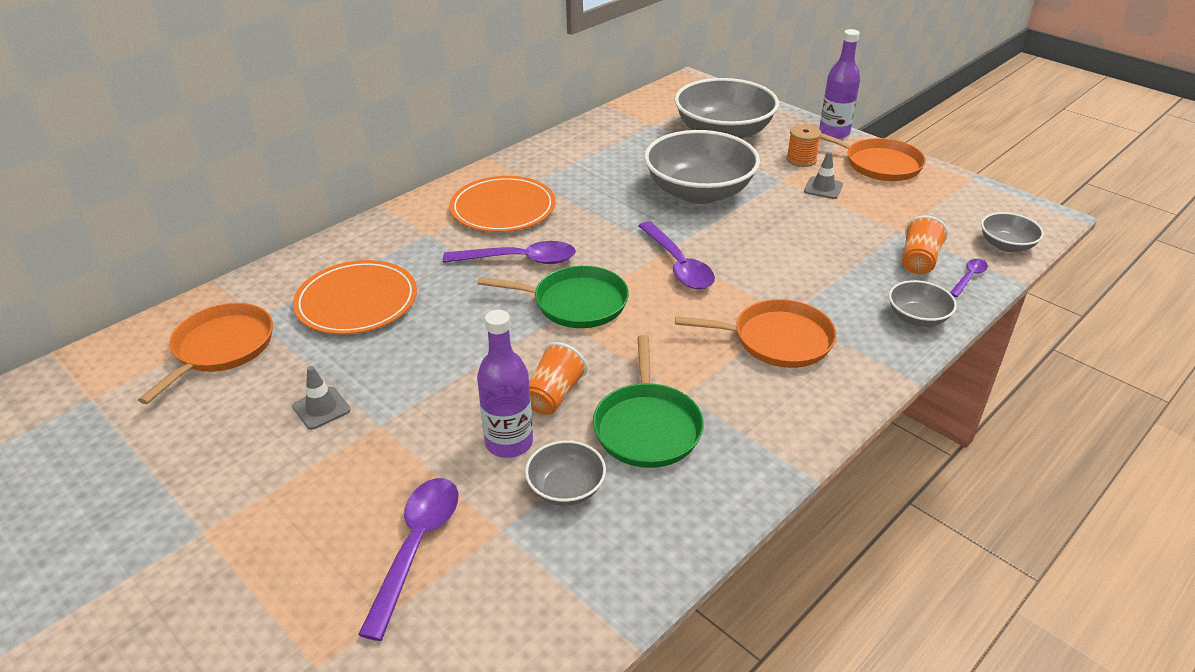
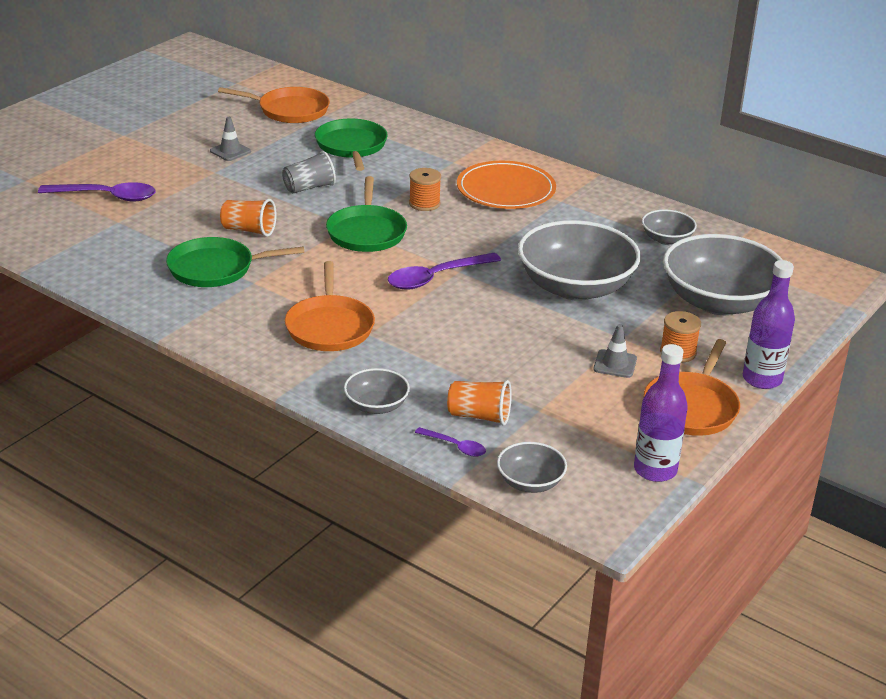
camera: 80 degrees right, 5 degrees down
orange plate [293,260,417,334] -> green pan [315,119,388,171]
purple spoon [443,241,576,264] -> orange spool [409,168,441,211]
purple bottle [477,310,533,458] -> purple bottle moved to [634,344,688,482]
grey bowl [525,440,606,506] -> grey bowl moved to [642,209,697,245]
none -> grey cup [282,151,336,193]

